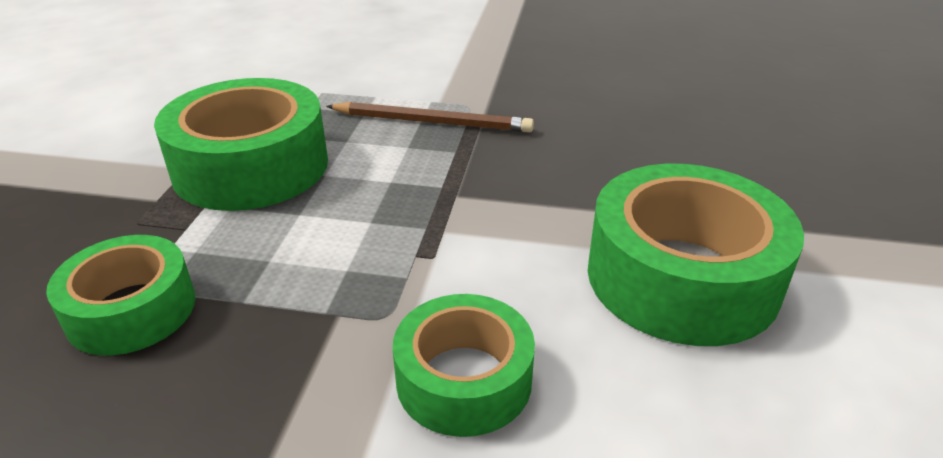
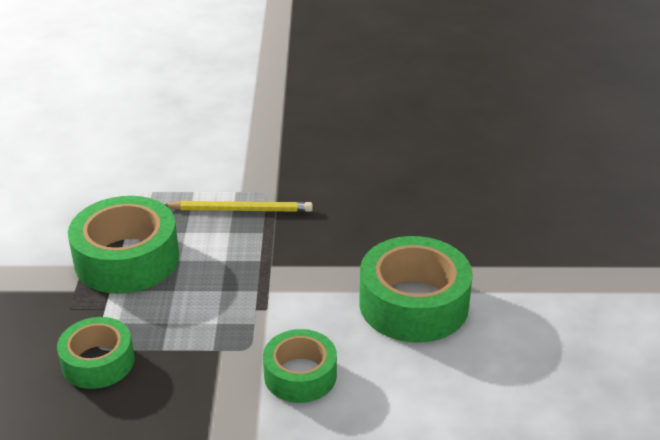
camera: 10 degrees left, 0 degrees up
brown pencil [326,102,534,133] -> yellow pencil [164,201,313,212]

